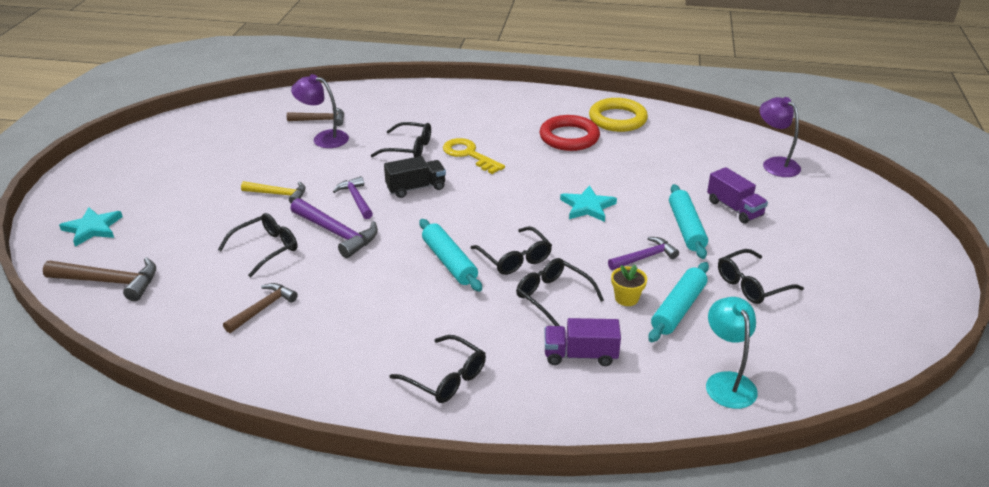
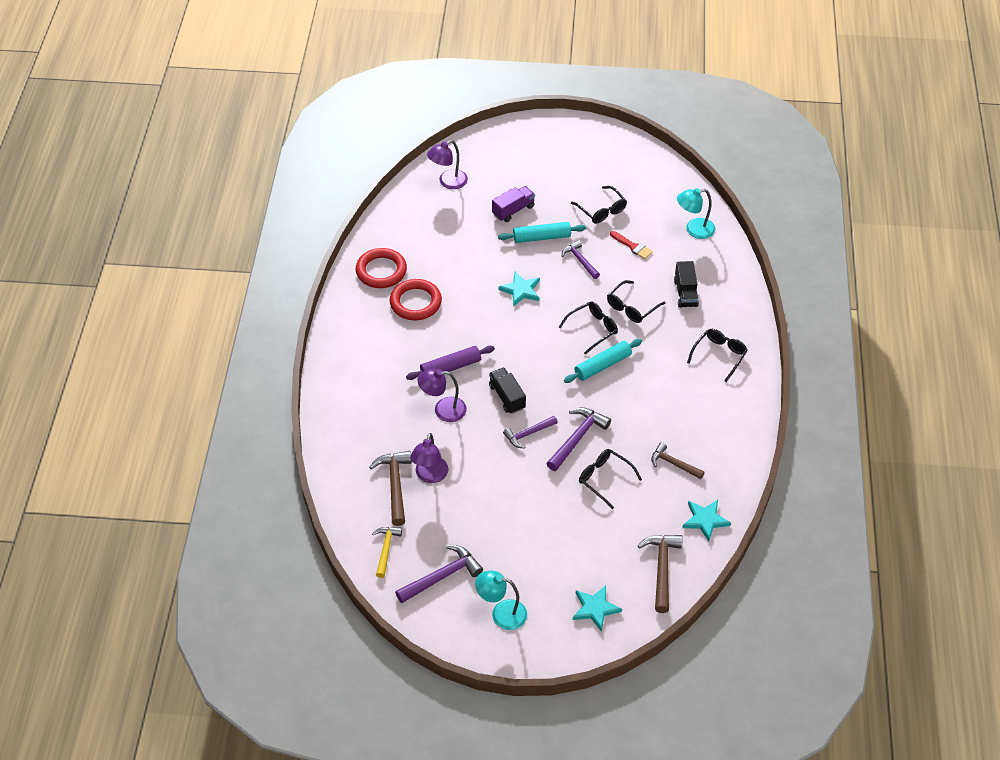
camera: 95 degrees left, 15 degrees up
yellow hammer [241,181,305,204] -> yellow hammer moved to [372,527,402,578]
brown hammer [287,108,344,126] -> brown hammer [369,451,412,526], size x1.51
black glasses [371,122,431,157] -> purple lamp [417,369,467,422]
yellow key [443,138,505,174] -> purple rolling pin [406,345,495,380]
purple truck [544,318,621,366] -> black truck [674,261,699,308]
yellow ring [589,98,648,132] -> red ring [356,248,407,288]
yellow flower pot [611,265,647,306] -> none
turquoise rolling pin [648,262,709,342] -> red brush [610,231,653,259]
none -> purple hammer [395,545,483,603]
none -> turquoise lamp [475,571,527,630]
none -> turquoise star [682,500,731,541]

